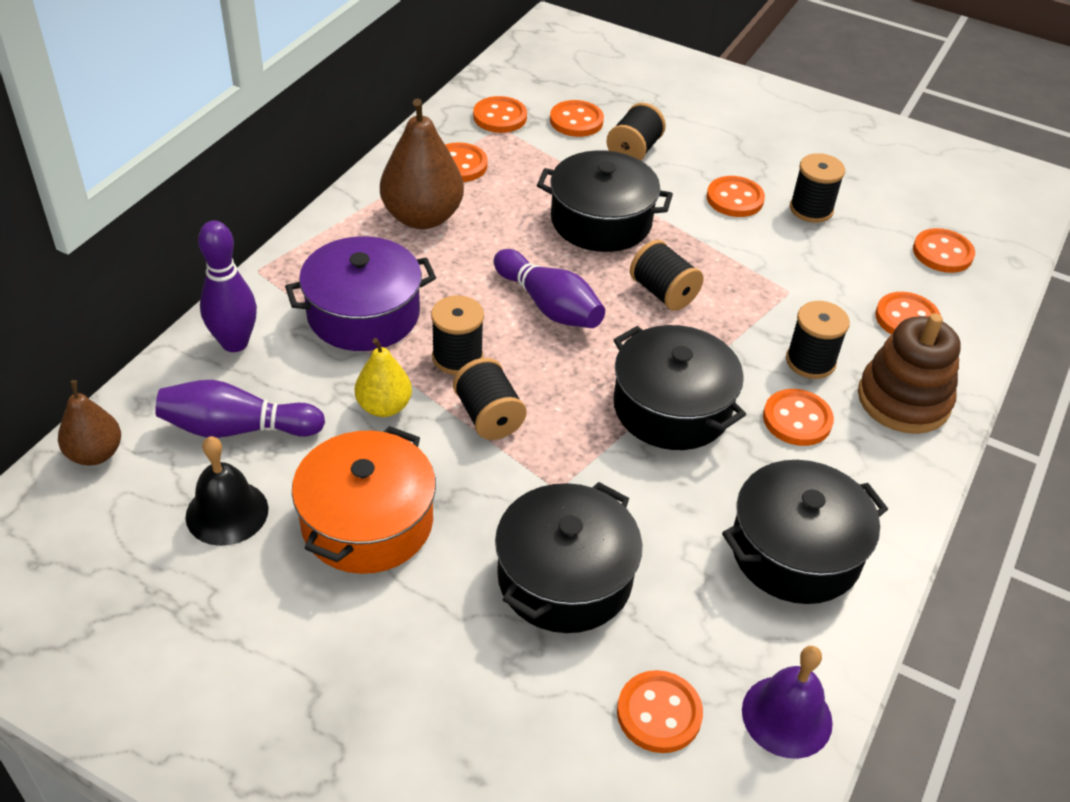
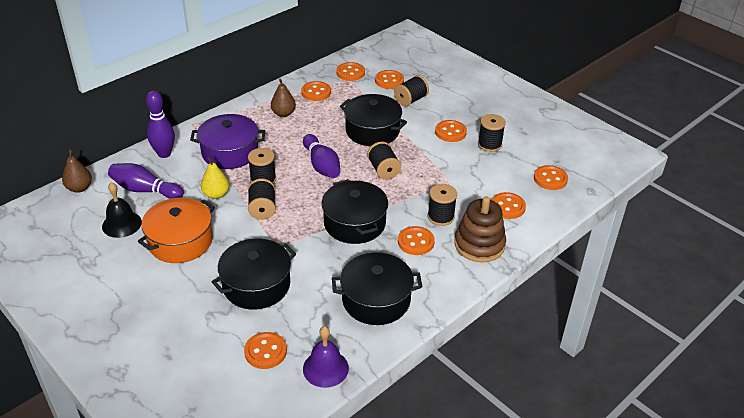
camera: 20 degrees right, 5 degrees down
brown pear [380,99,464,229] -> brown pear [271,79,296,117], size x0.58

